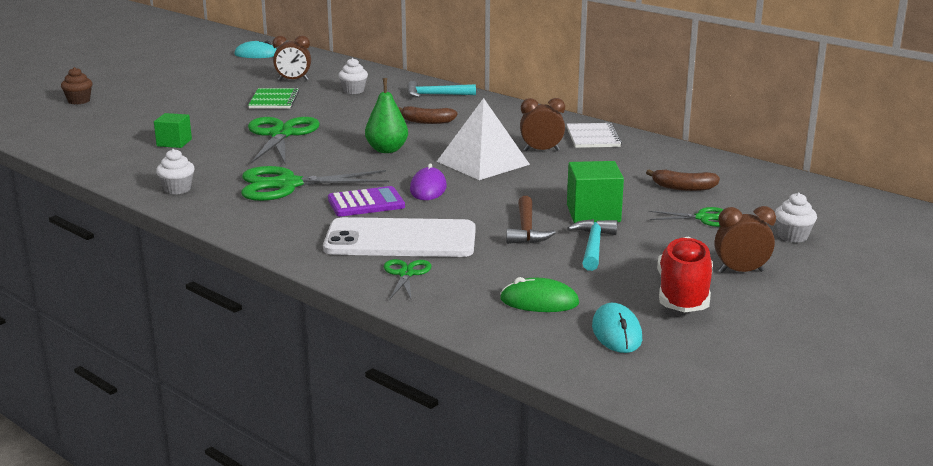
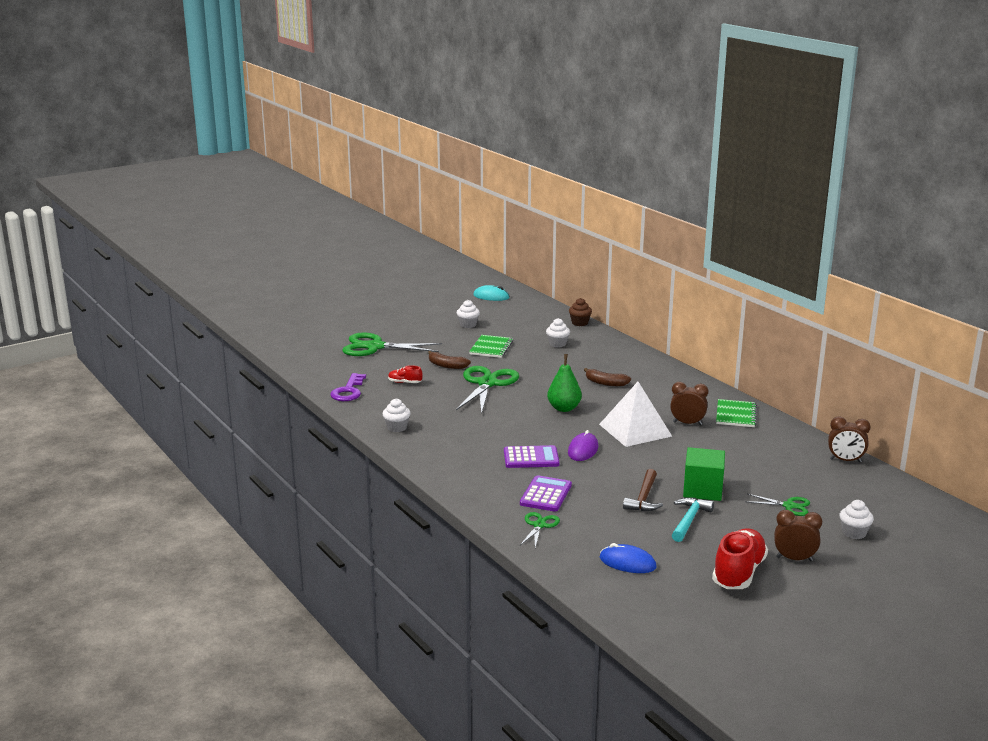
camera: 15 degrees right, 0 degrees up
brown cupcake [61,67,92,104] -> brown cupcake moved to [569,298,592,326]
green cube [154,113,192,148] -> red shoe [388,365,423,383]
green scissors [241,166,389,201] -> green scissors moved to [342,333,442,356]
brown clock [272,36,311,81] -> brown clock moved to [828,417,871,463]
white phone [323,217,476,257] -> purple calculator [520,475,572,512]
turquoise hammer [407,81,476,98] -> none
green mouse [500,277,579,312] -> blue mouse [600,543,657,573]
white notebook [567,123,622,148] -> green notebook [716,399,757,427]
turquoise mouse [592,303,642,353] -> none
brown banana [646,170,720,191] -> brown banana moved to [428,351,471,369]
none -> purple key [330,373,366,401]
none -> white cupcake [457,300,480,328]

